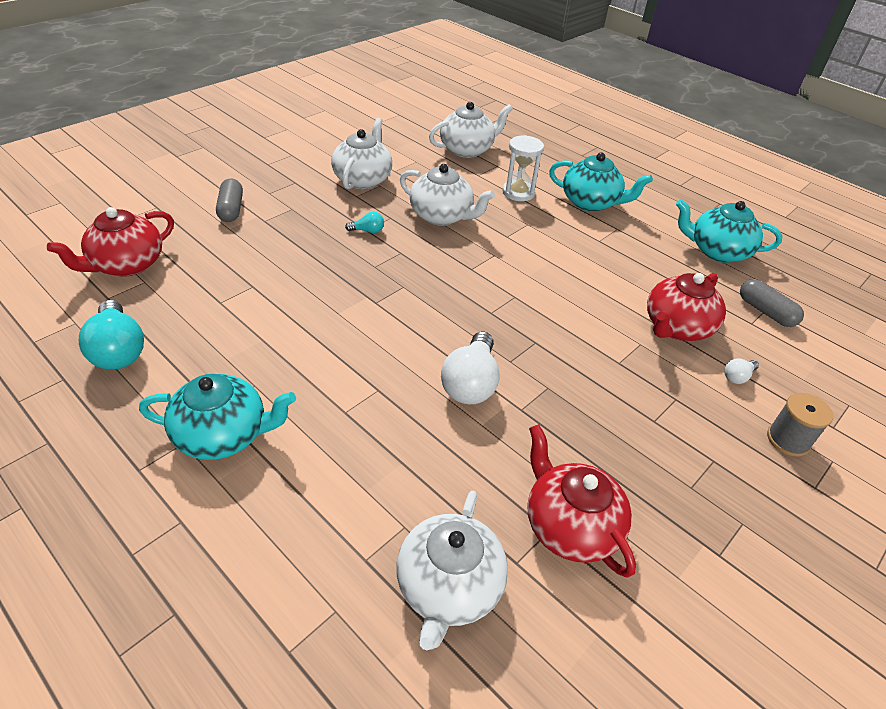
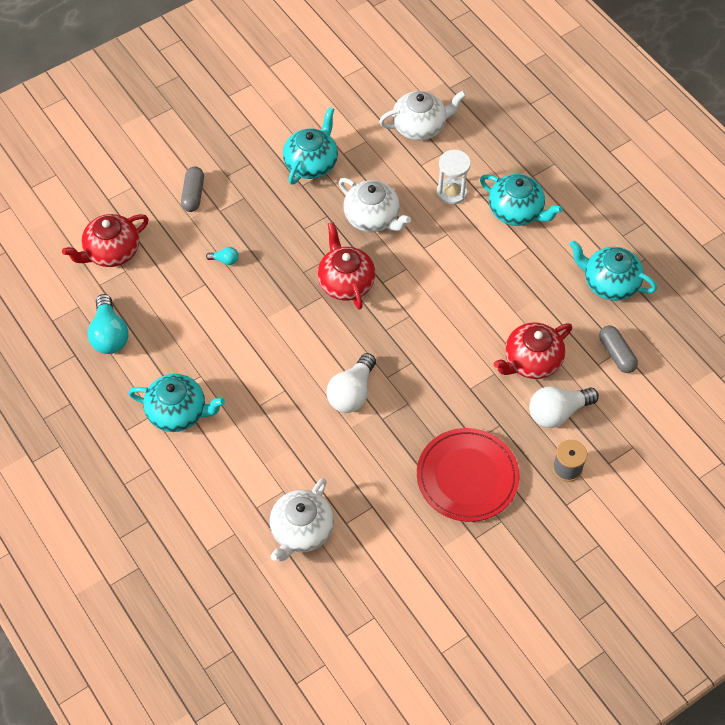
camera: 15 degrees right, 15 degrees up
white teapot [331,118,392,189] -> turquoise teapot [283,107,338,185]
turquoise light bulb [345,212,384,233] -> turquoise light bulb moved to [206,247,239,265]
red teapot [527,424,636,578] -> red teapot moved to [317,222,375,310]
white light bulb [724,358,759,384] -> white light bulb [529,386,599,428], size x2.12
none -> red plate [417,428,520,522]

